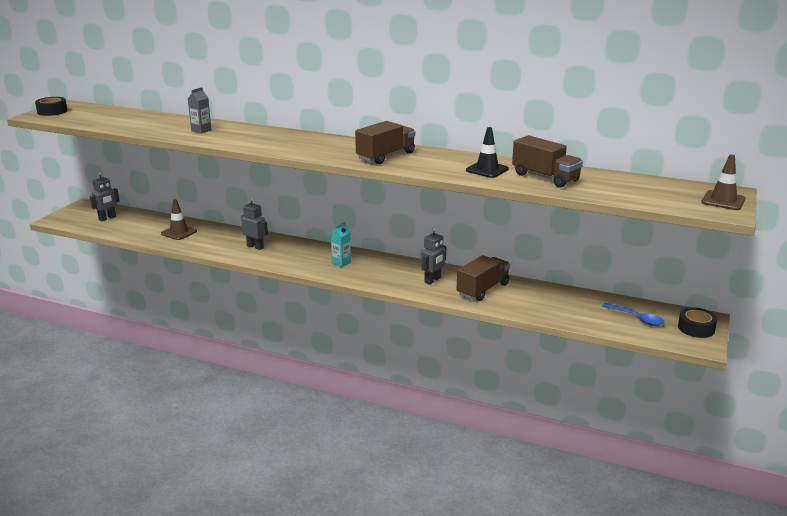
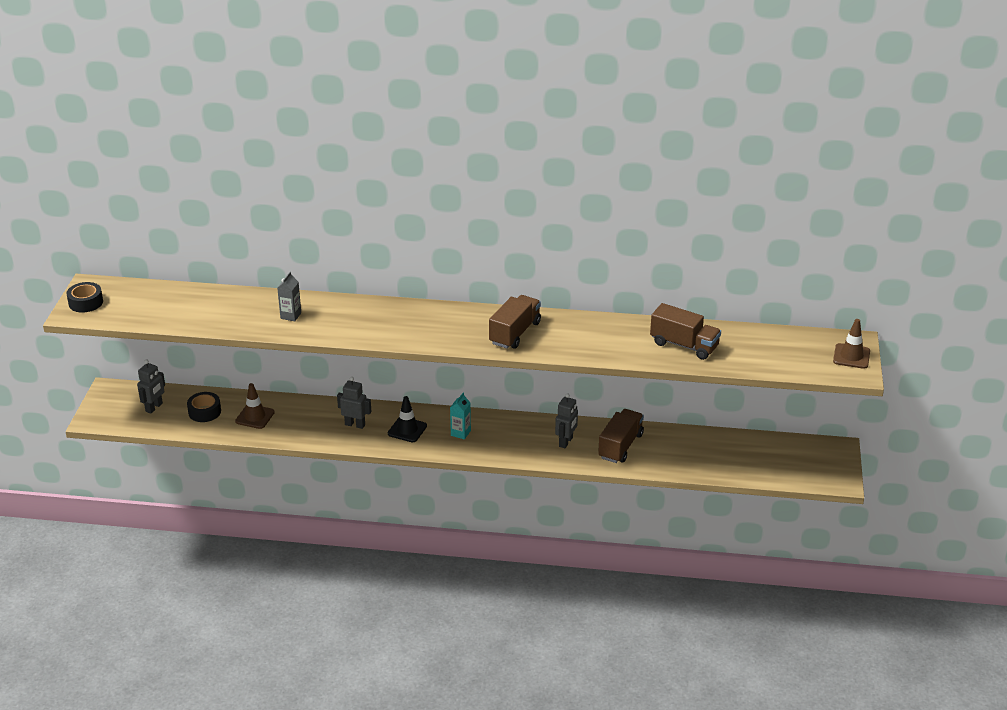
camera: 15 degrees left, 10 degrees up
black traffic cone [466,127,509,178] -> black traffic cone moved to [388,396,427,442]
blue spoon [602,303,665,326] -> none
black tape [678,307,717,338] -> black tape moved to [187,392,221,422]

